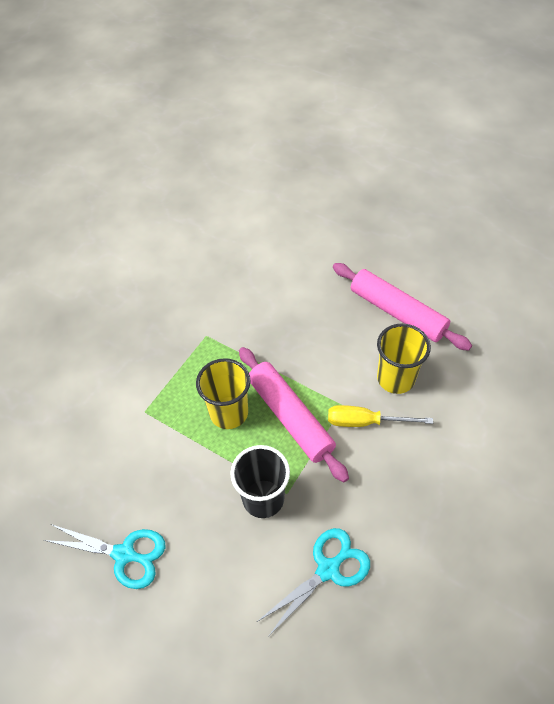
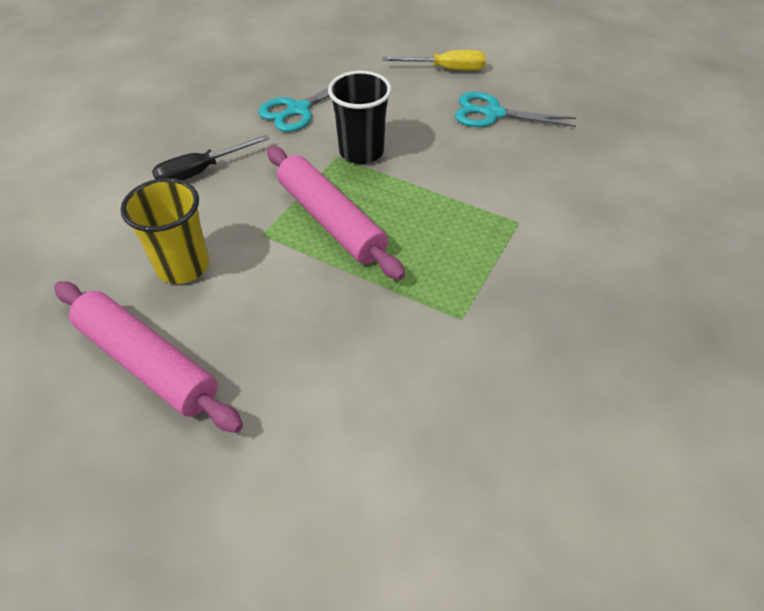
camera: 175 degrees right, 5 degrees down
yellow cup [196,358,251,429] -> none
yellow screwdriver [328,405,433,427] -> yellow screwdriver moved to [382,50,486,70]
none -> black screwdriver [152,135,269,180]

